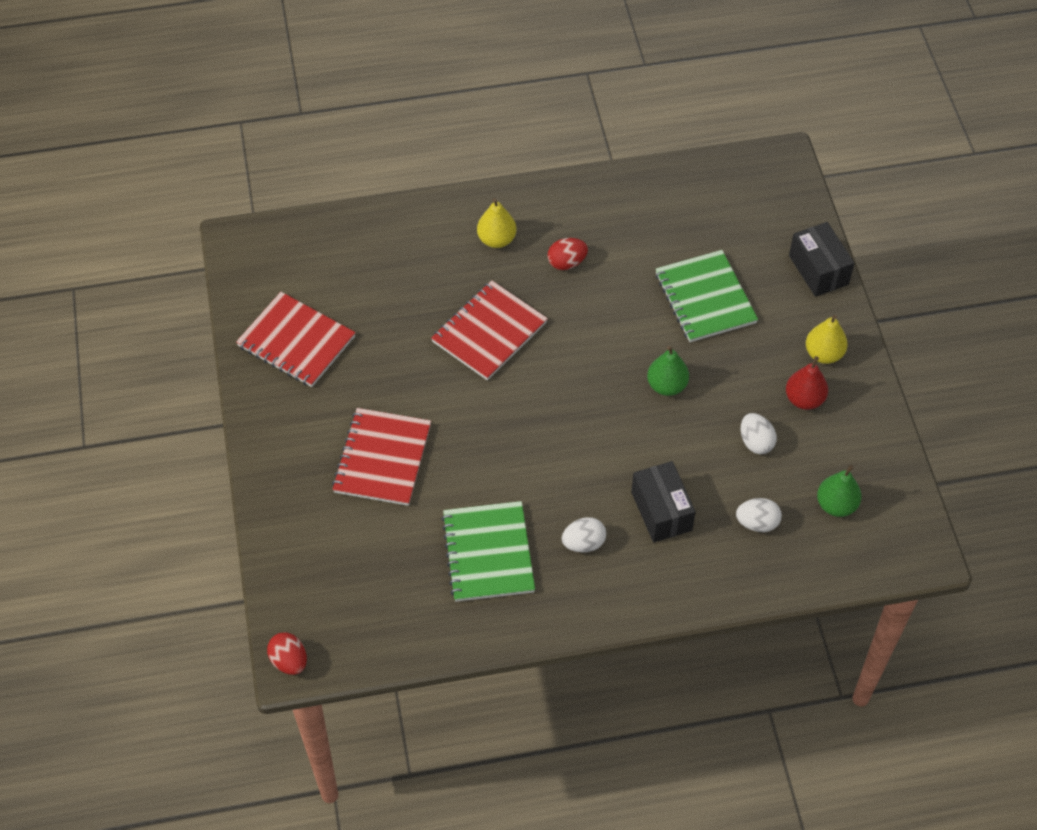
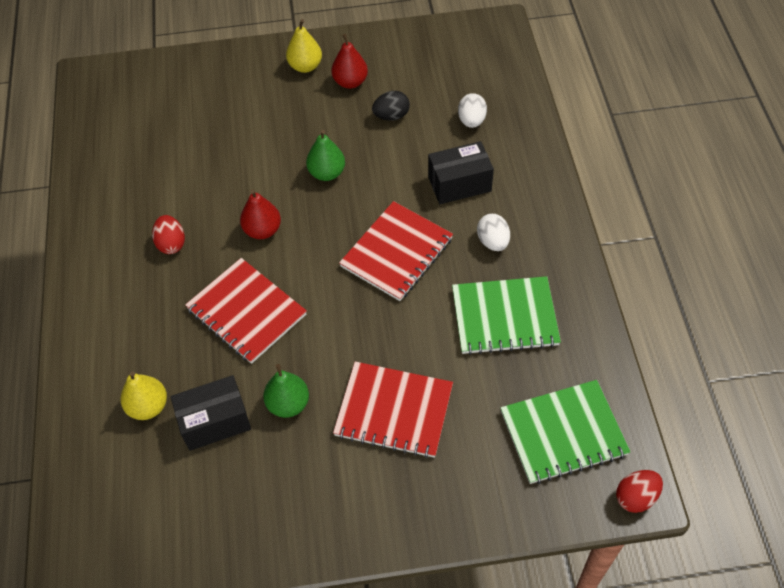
camera: 85 degrees left, 0 degrees up
red notebook [236,292,356,387] -> red notebook moved to [339,201,453,301]
yellow pear [477,198,517,248] -> yellow pear moved to [121,371,167,420]
green notebook [655,250,758,342] -> green notebook moved to [501,380,631,484]
white egg [741,413,777,454] -> black egg [372,91,410,121]
black box [789,222,855,297] -> black box moved to [171,375,251,451]
green pear [817,465,862,517] -> green pear moved to [263,364,309,418]
none -> red pear [240,189,281,239]

